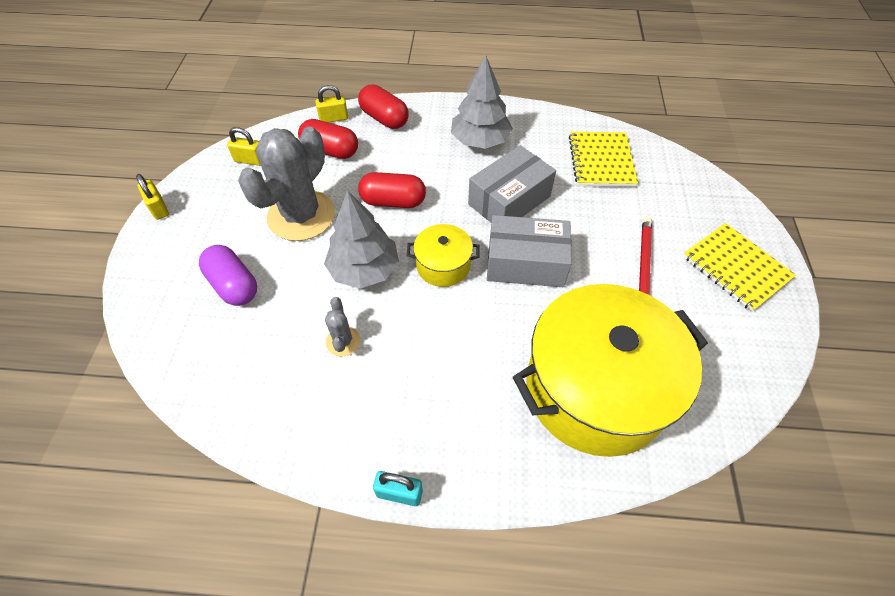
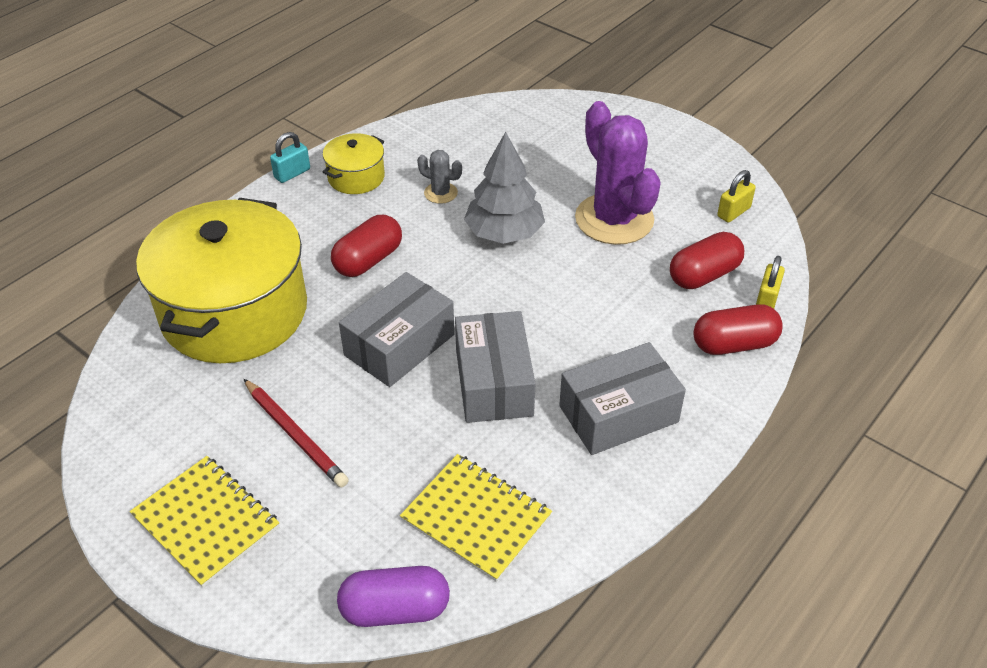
camera: 125 degrees right, 10 degrees down
yellow padlock [136,174,169,220] -> none
purple capsule [199,245,257,306] -> purple capsule moved to [337,566,450,627]
grey cactus [238,127,335,241] -> purple cactus [575,101,661,245]
red capsule [358,172,426,208] -> red capsule moved to [331,215,402,277]
yellow pot [407,224,480,287] -> yellow pot moved to [322,133,385,194]
grey tree [451,56,513,149] -> grey box [559,342,686,455]
yellow notebook [683,223,796,312] -> yellow notebook turned 45 degrees clockwise [130,456,279,587]

